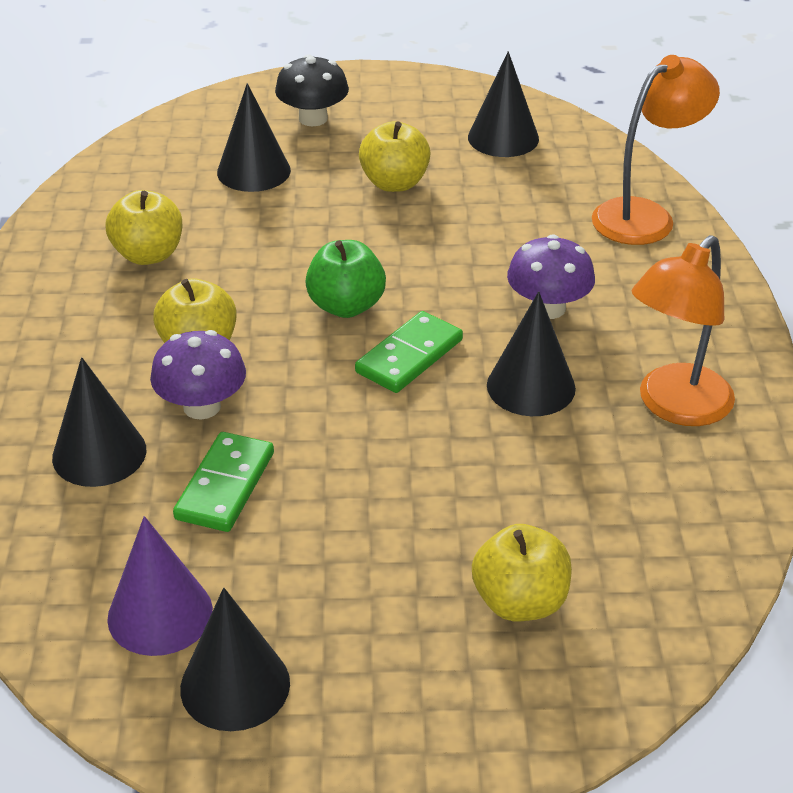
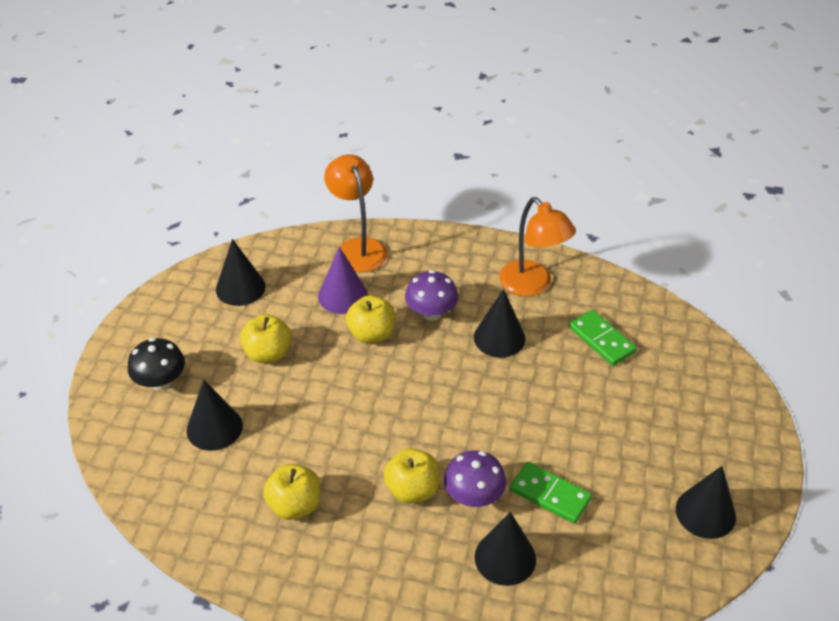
camera: 75 degrees left, 5 degrees up
purple cone [107,516,213,656] -> purple cone moved to [318,247,368,314]
green apple [305,240,386,318] -> none
green domino [355,311,463,393] -> green domino moved to [569,310,637,366]
yellow apple [472,524,572,621] -> yellow apple moved to [346,295,395,343]

